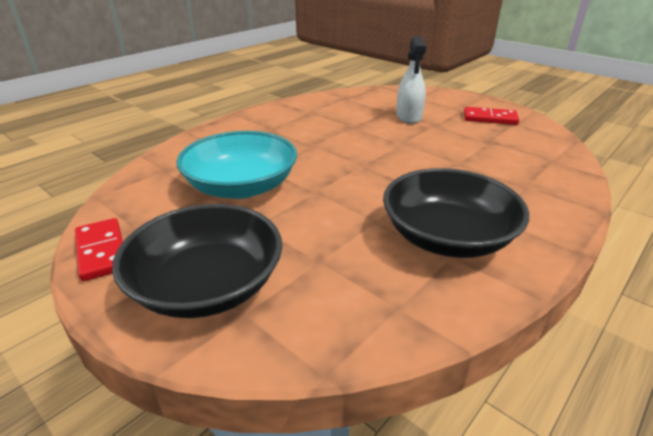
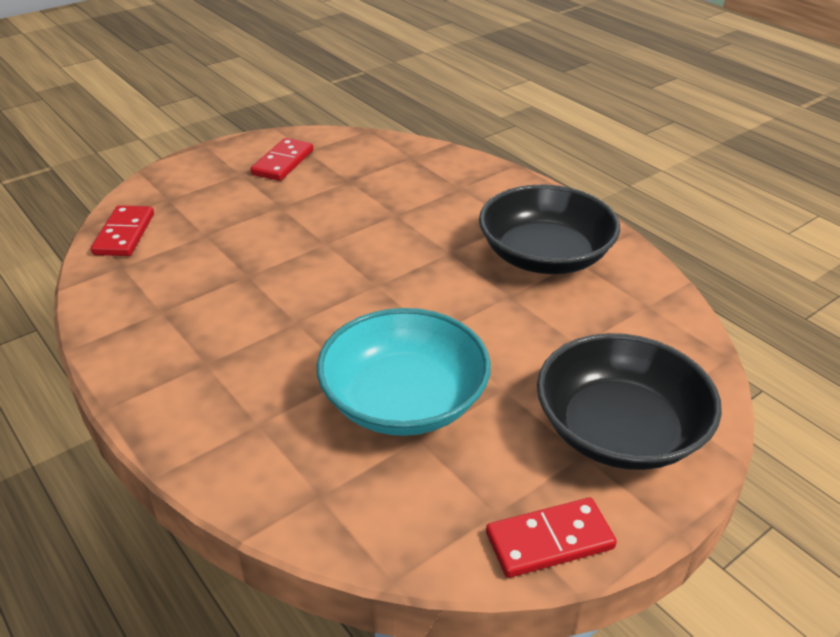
camera: 80 degrees left, 5 degrees up
white spray bottle [396,36,426,124] -> none
none -> red domino [91,205,154,256]

